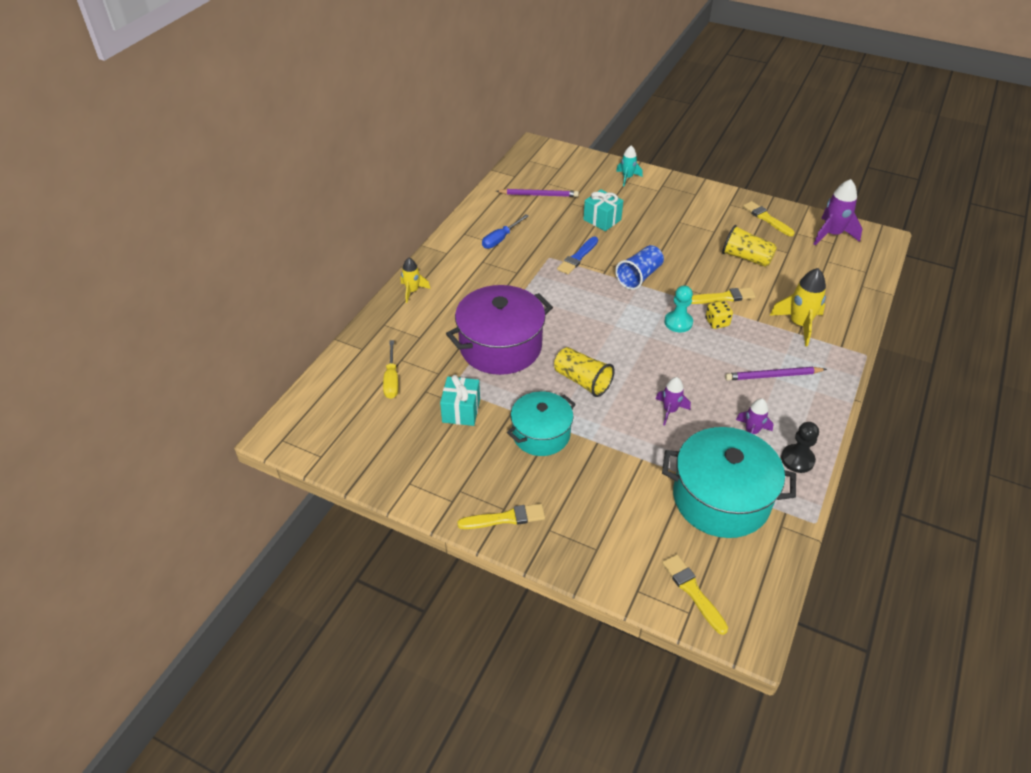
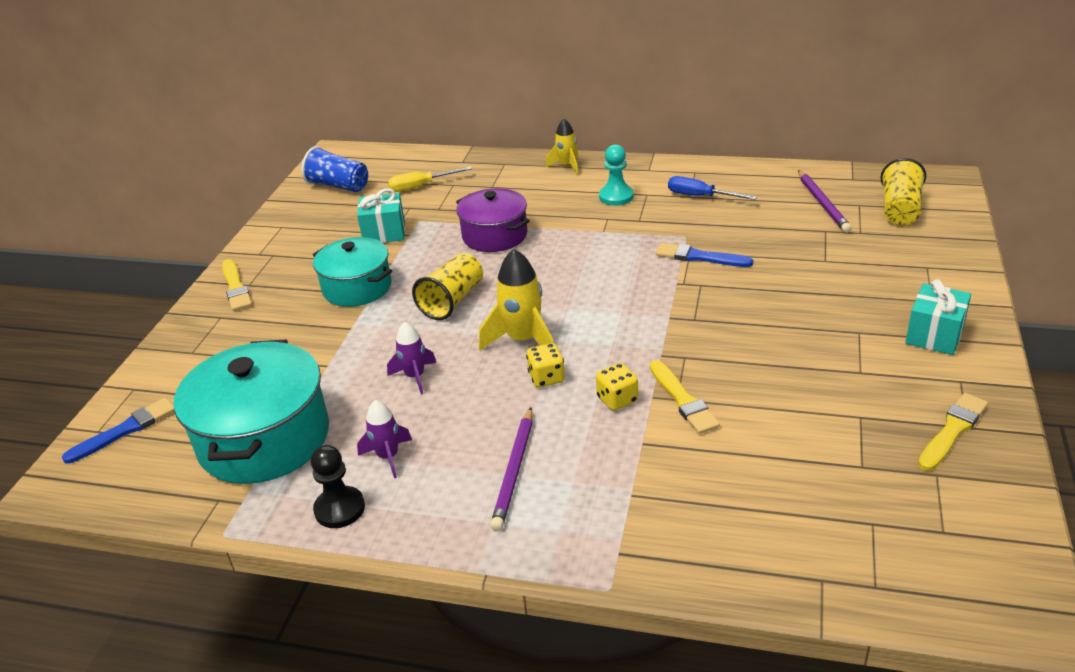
camera: 80 degrees right, 10 degrees down
purple pot [446,285,553,375] -> purple pot [456,188,530,252], size x0.64
turquoise gift [583,189,623,231] -> turquoise gift moved to [905,279,971,355]
blue cup [615,245,664,290] -> blue cup moved to [302,146,368,192]
turquoise rocket [616,146,643,186] -> none
yellow brush [662,554,728,635] -> blue brush [62,398,174,464]
turquoise pawn [664,285,693,332] -> turquoise pawn moved to [599,145,634,206]
yellow cup [722,225,777,267] -> yellow cup moved to [880,158,926,225]
purple pencil [725,367,827,381] -> purple pencil turned 150 degrees counterclockwise [490,408,532,531]
yellow rocket [769,268,826,346] -> yellow rocket moved to [479,249,553,351]
purple rocket [813,179,863,245] -> none
none -> yellow dice [526,343,565,387]

